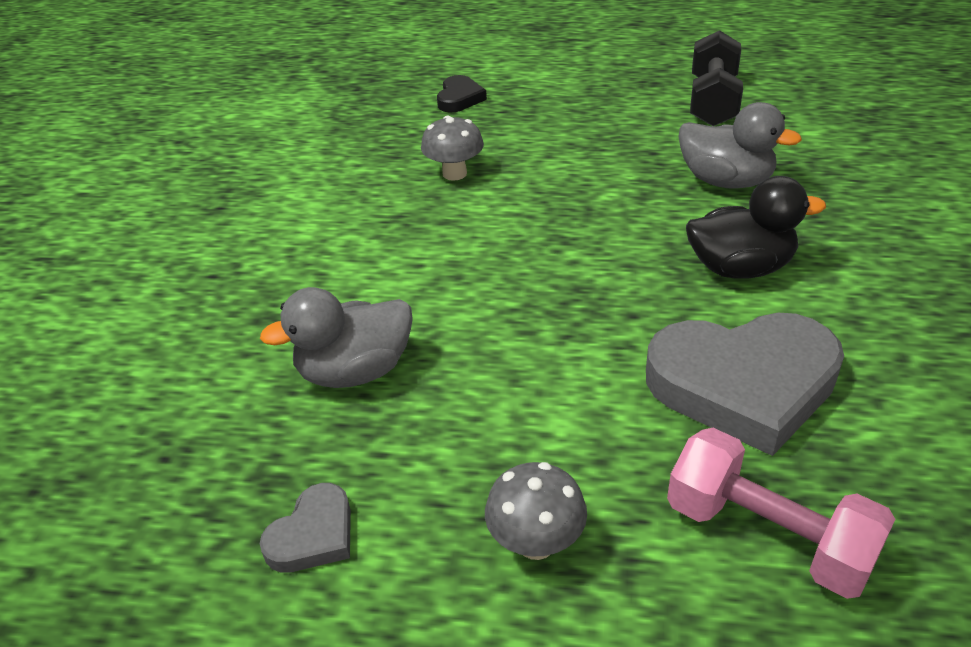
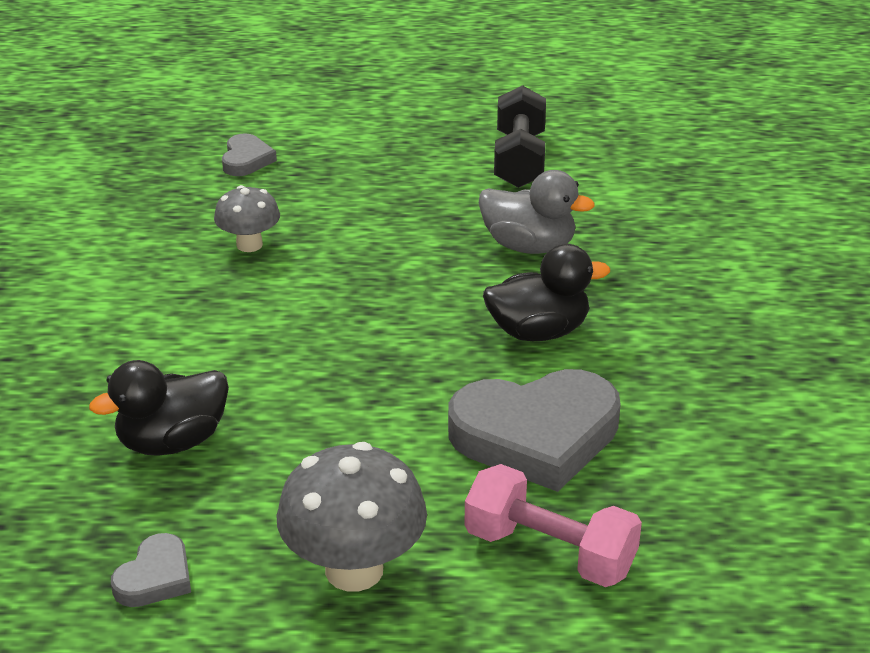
camera: 10 degrees left, 5 degrees down
grey duck [260,287,413,388] -> black duck [89,360,229,456]
black heart [437,75,487,112] -> grey heart [222,133,277,176]
grey mushroom [485,462,587,560] -> grey mushroom [276,442,427,592], size x1.71

